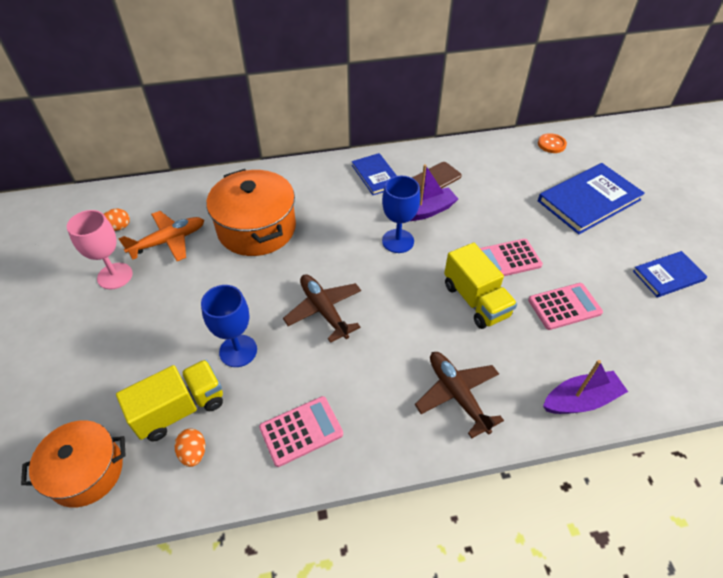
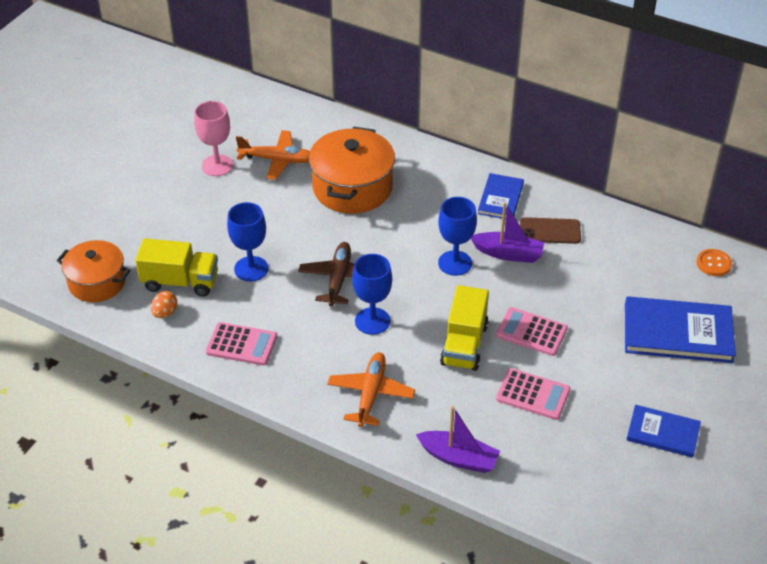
camera: 40 degrees right, 5 degrees down
orange egg [104,209,130,231] -> none
brown plane [415,352,504,439] -> orange plane [327,352,415,427]
none -> blue goblet [352,254,392,335]

